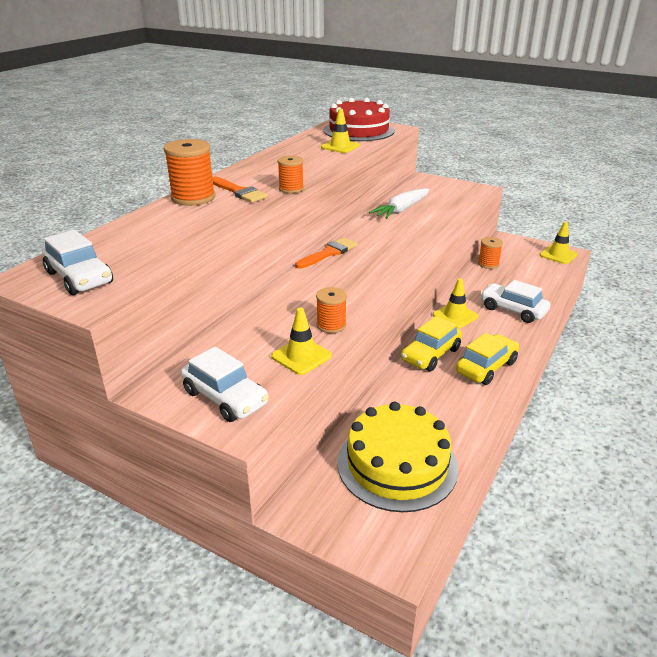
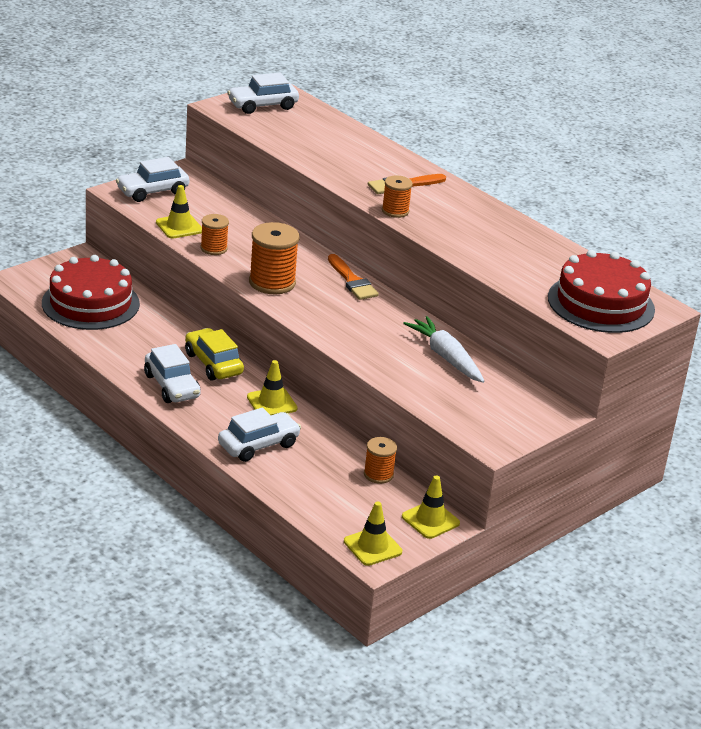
camera: 105 degrees right, 0 degrees up
orange spool [164,139,215,206] -> orange spool moved to [249,222,300,294]
yellow traffic cone [321,109,360,153] -> yellow traffic cone moved to [402,476,460,539]
yellow cake [337,402,458,512] -> red cake [42,255,140,330]
yellow car [456,333,519,385] -> white car [144,344,201,403]

